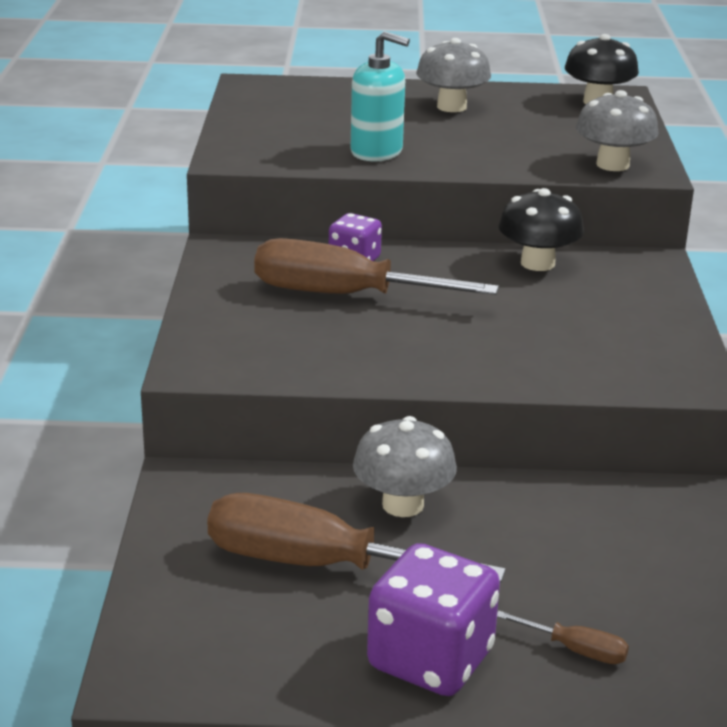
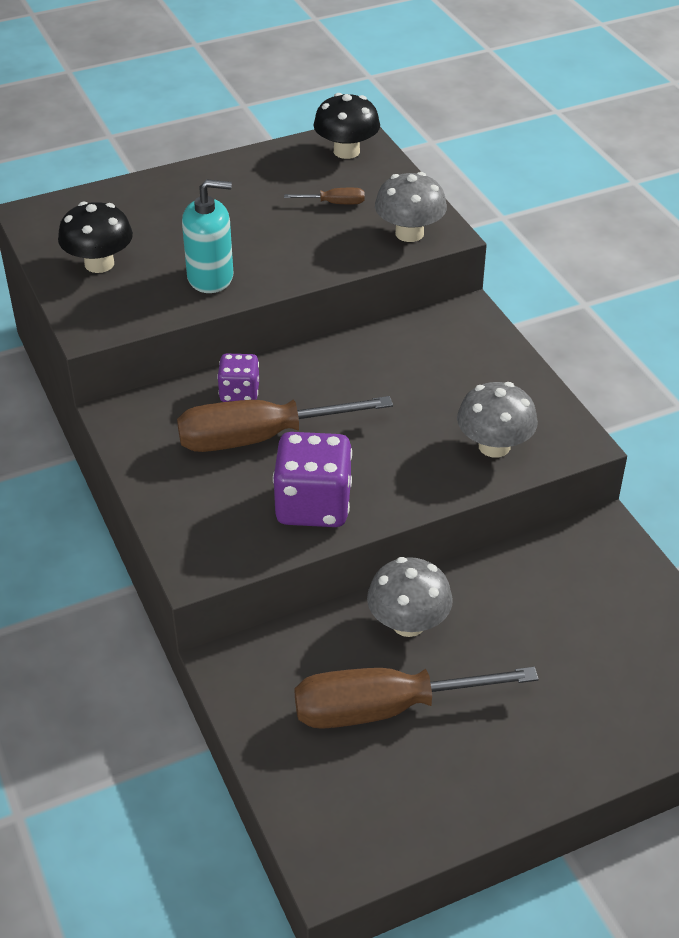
camera: 25 degrees left, 15 degrees up
purple dice [367,543,500,696] -> purple dice moved to [273,432,352,527]
grey mushroom [416,38,491,112] -> grey mushroom moved to [457,382,538,458]
brown screwdriver [497,611,629,664] -> brown screwdriver moved to [284,188,364,204]
black mushroom [498,188,584,271] -> black mushroom moved to [58,202,133,273]

